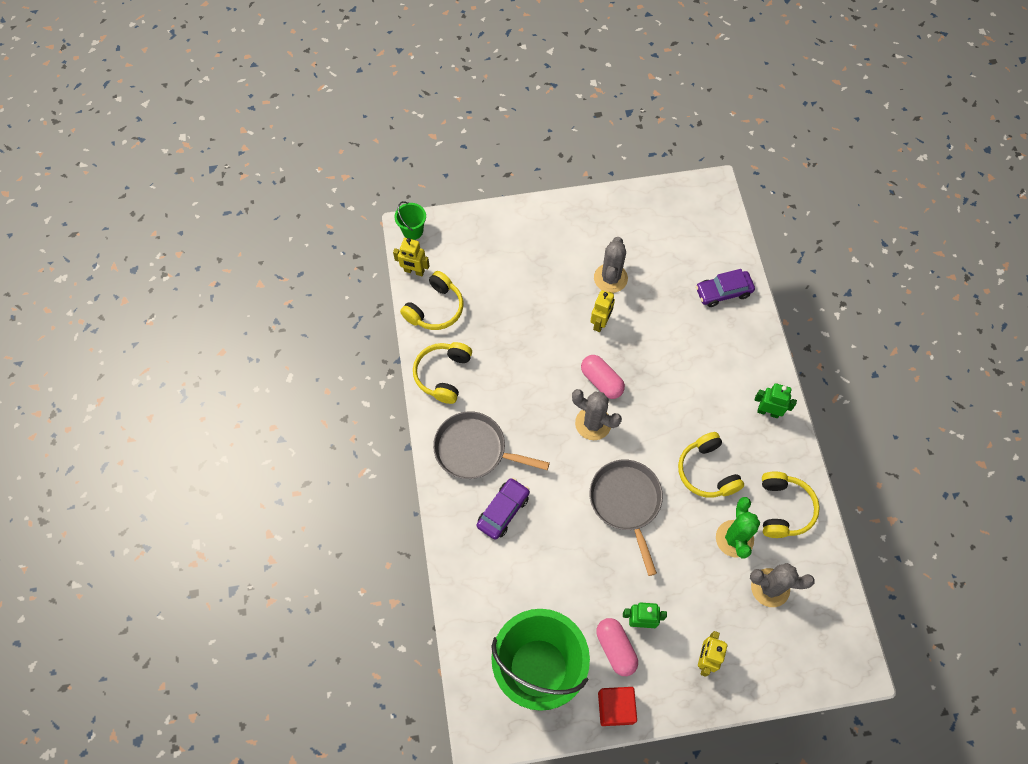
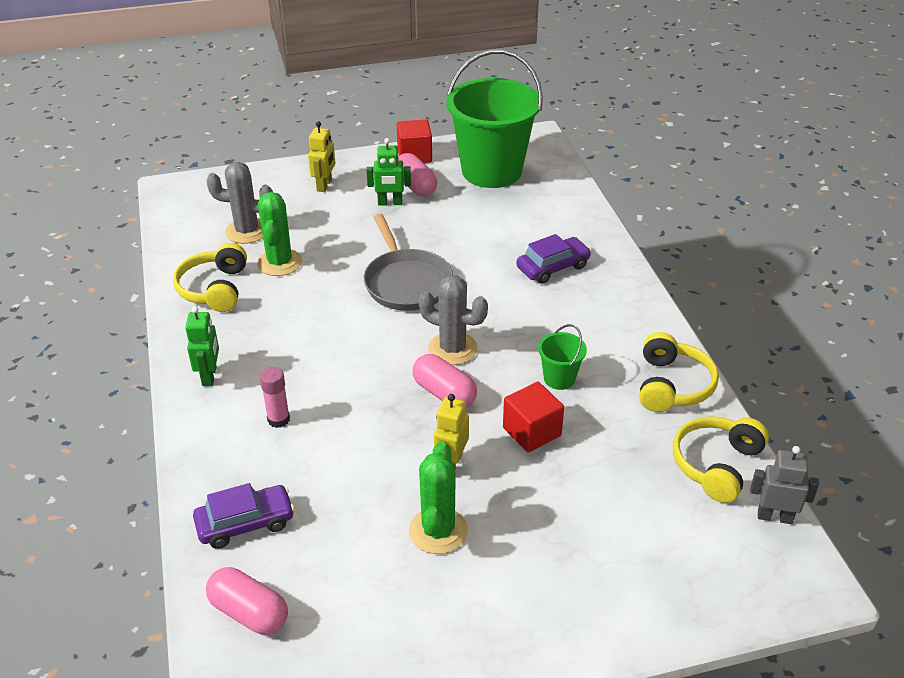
camera: 175 degrees right, 25 degrees down
yellow robot [393,238,430,276] -> grey robot [750,446,819,524]
green bucket [394,201,426,240] -> green bucket moved to [538,324,587,390]
grey pan [433,411,550,479] -> none
purple car [477,478,530,540] -> purple car turned 150 degrees counterclockwise [516,234,591,284]
grey cactus [594,237,628,293] -> green cactus [409,442,468,554]
yellow headphones [678,432,744,498] -> none
green robot [755,383,797,418] -> green robot turned 105 degrees counterclockwise [185,306,219,386]
none -> pink capsule [206,567,288,635]
none -> pink glue stick [260,367,290,428]
none -> red cube [503,382,564,452]

